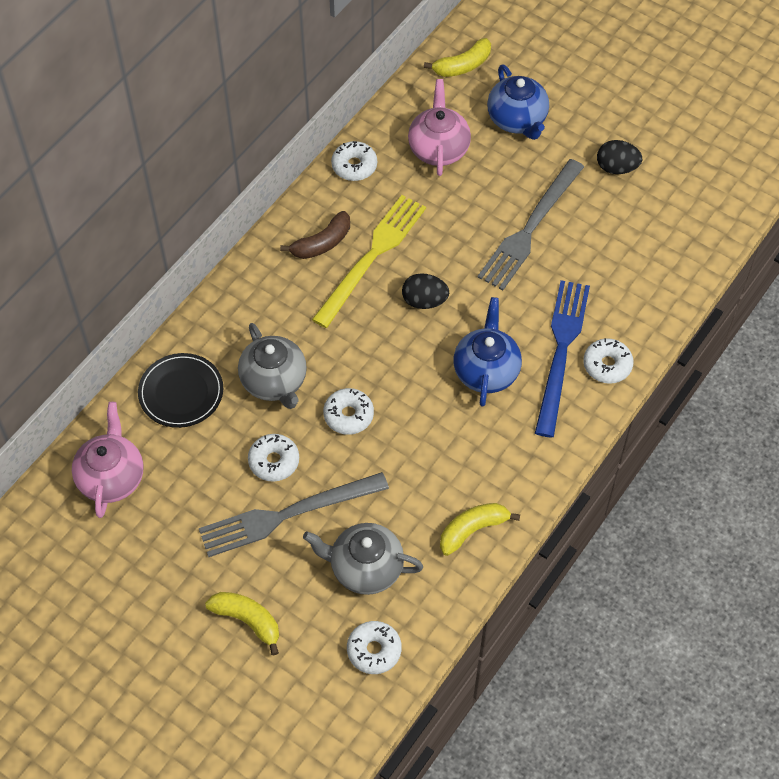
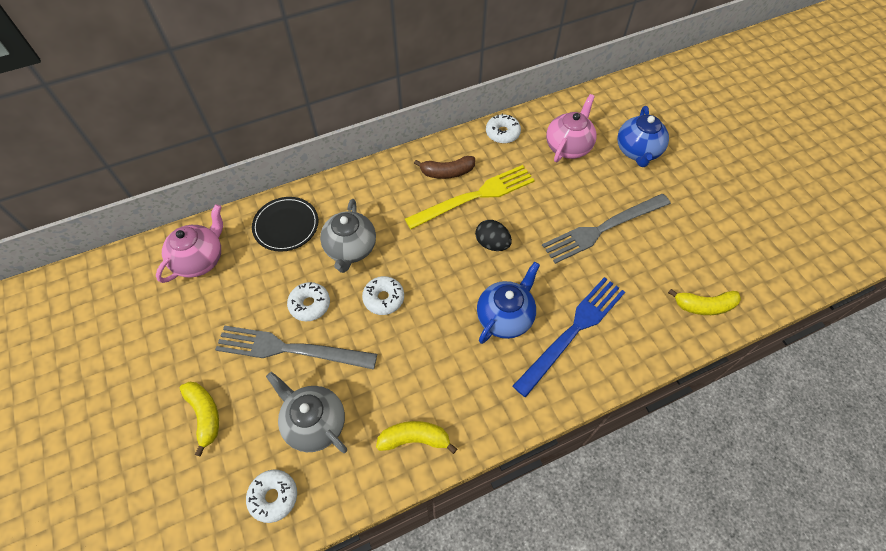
camera: 30 degrees right, 0 degrees up
yellow banana [424,38,491,77] -> yellow banana moved to [668,289,741,315]
white donut [583,338,634,384] -> none
black egg [597,140,642,174] -> none

